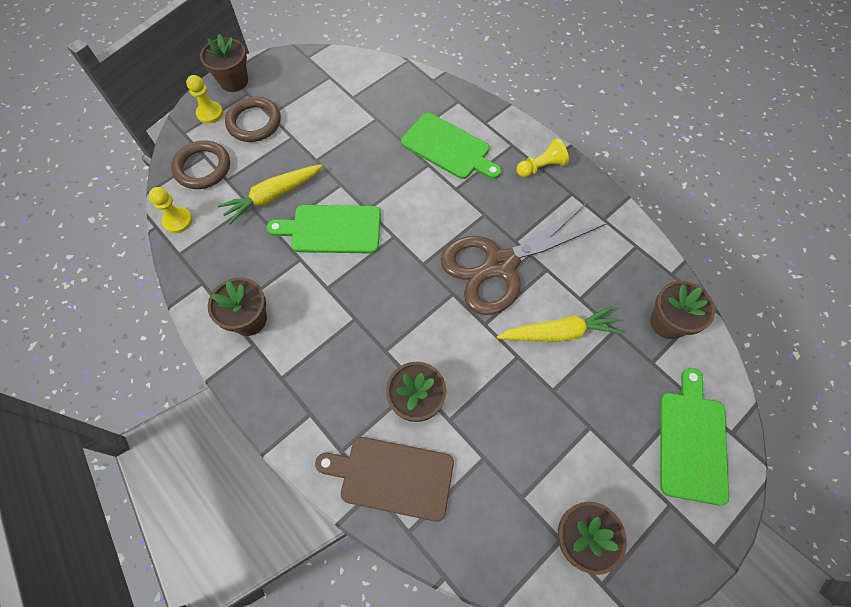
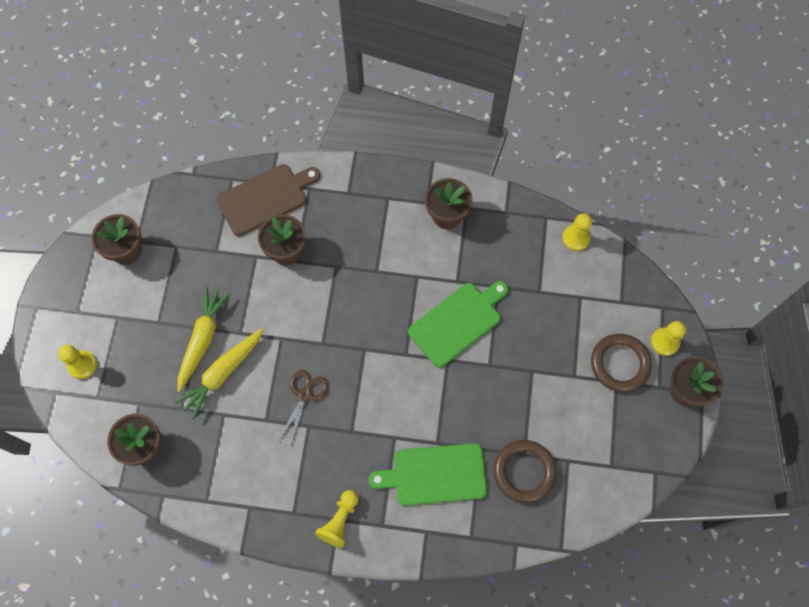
camera: 140 degrees right, 5 degrees up
brown ring [171,140,230,189] -> brown ring moved to [494,440,556,503]
yellow carrot [218,164,322,225] -> yellow carrot moved to [177,286,230,392]
brown scissors [441,203,607,315] -> brown scissors [278,370,328,446], size x0.45
green cutting board [660,368,729,505] -> yellow pawn [58,345,97,379]

